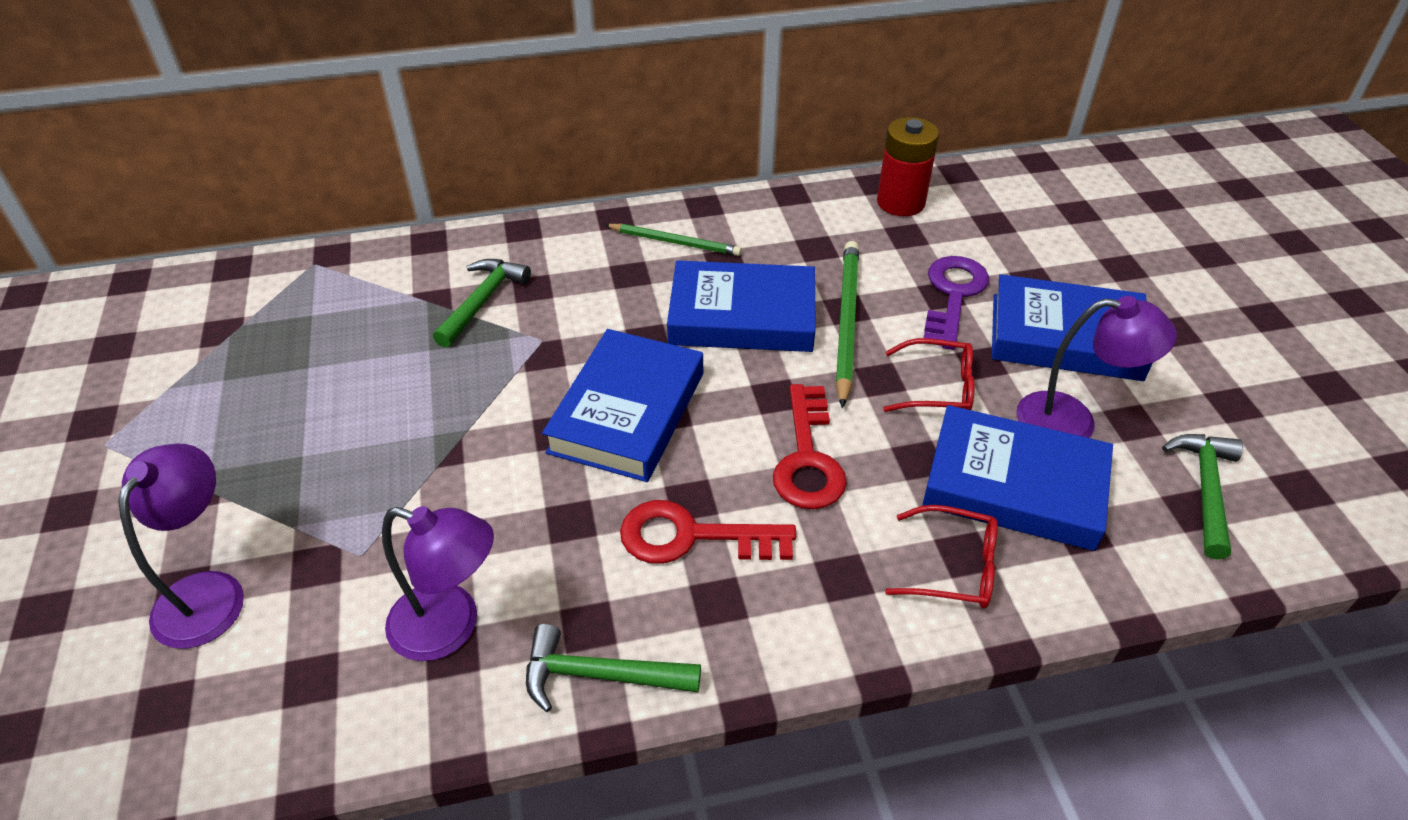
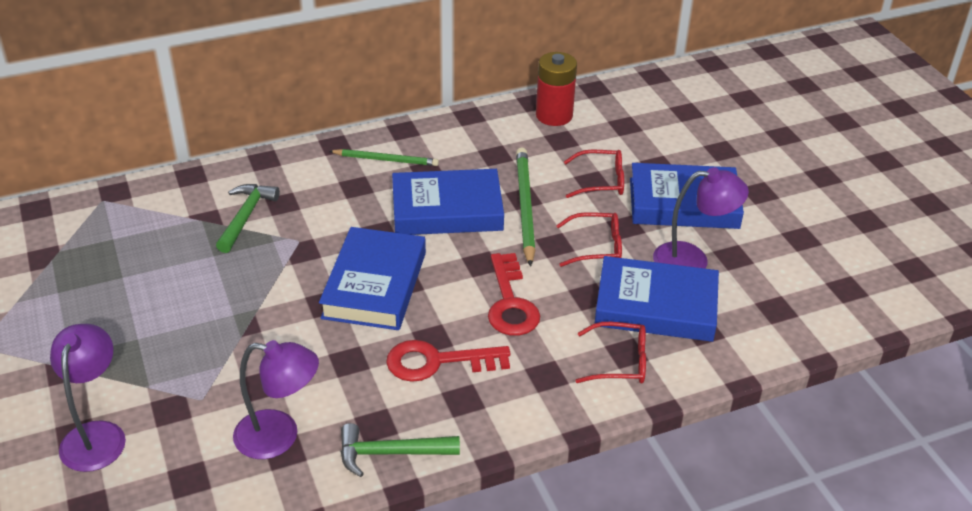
camera: 10 degrees left, 5 degrees down
purple key [924,256,989,350] -> red glasses [564,150,624,198]
green hammer [1162,434,1243,560] -> none

